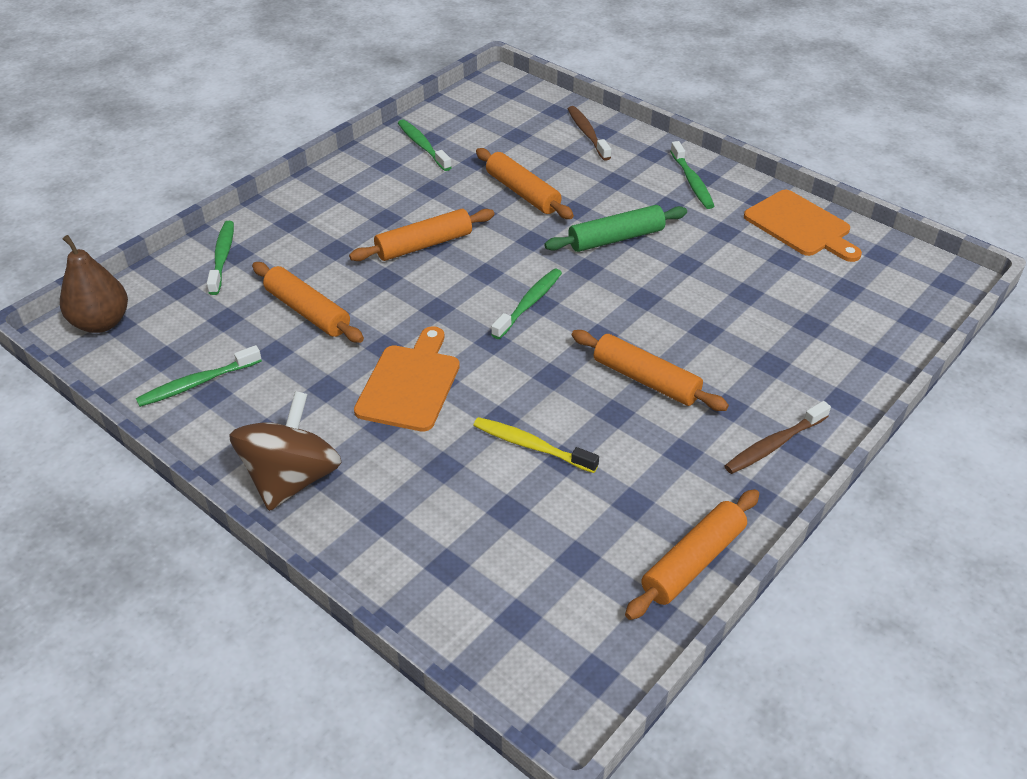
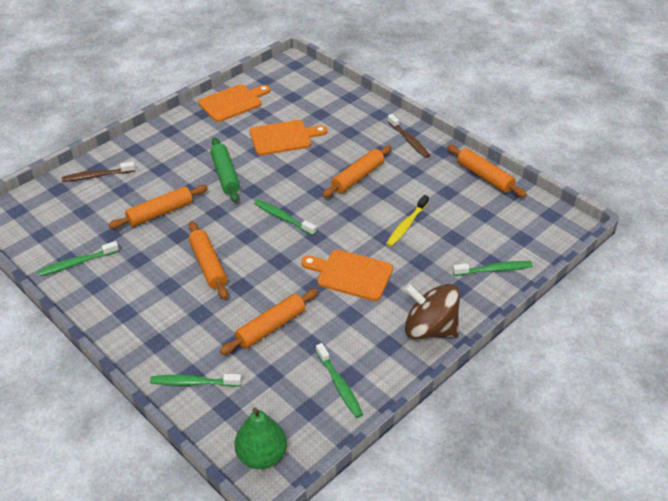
camera: 85 degrees left, 0 degrees up
brown pear [60,235,128,333] -> green pear [235,407,287,469]
green toothbrush [670,141,714,209] -> green toothbrush moved to [453,261,533,276]
none -> orange cutting board [250,120,327,155]

